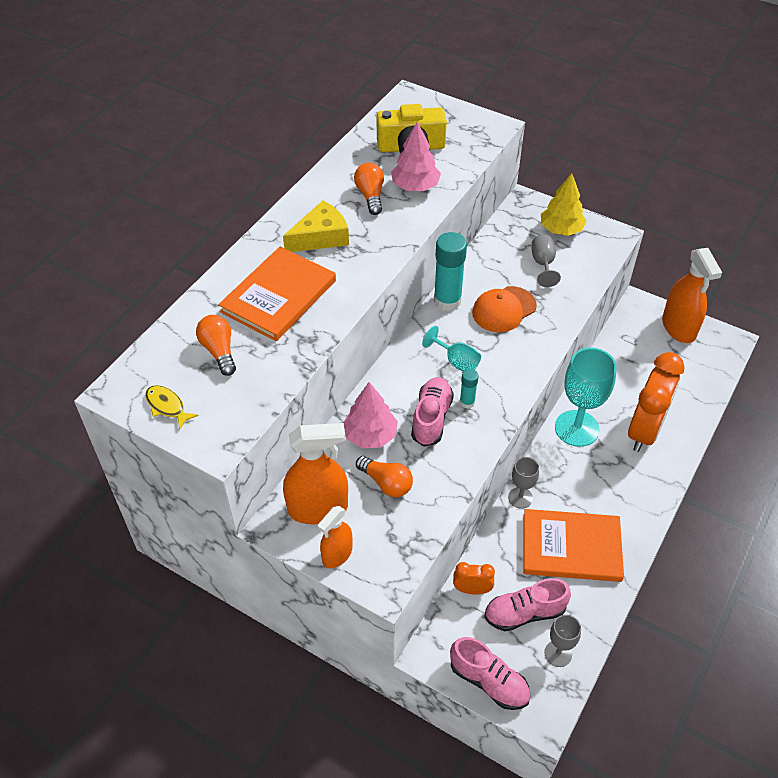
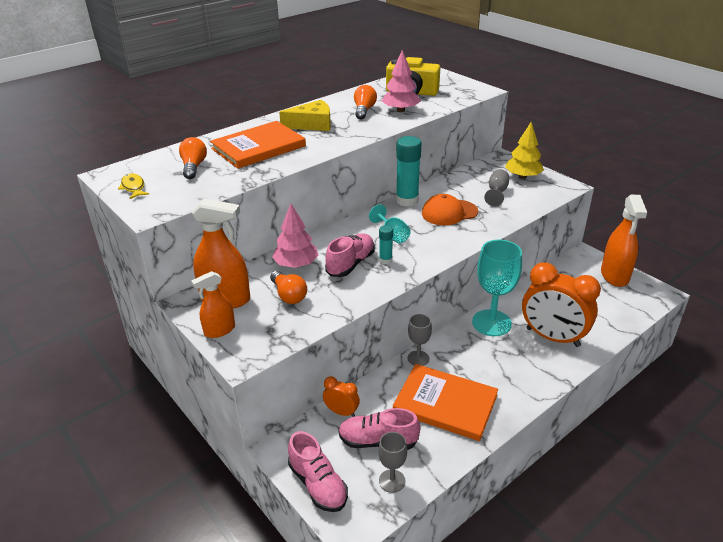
camera: 20 degrees right, 15 degrees down
orange clock [628,352,685,452] -> orange clock turned 75 degrees clockwise [522,262,601,347]

